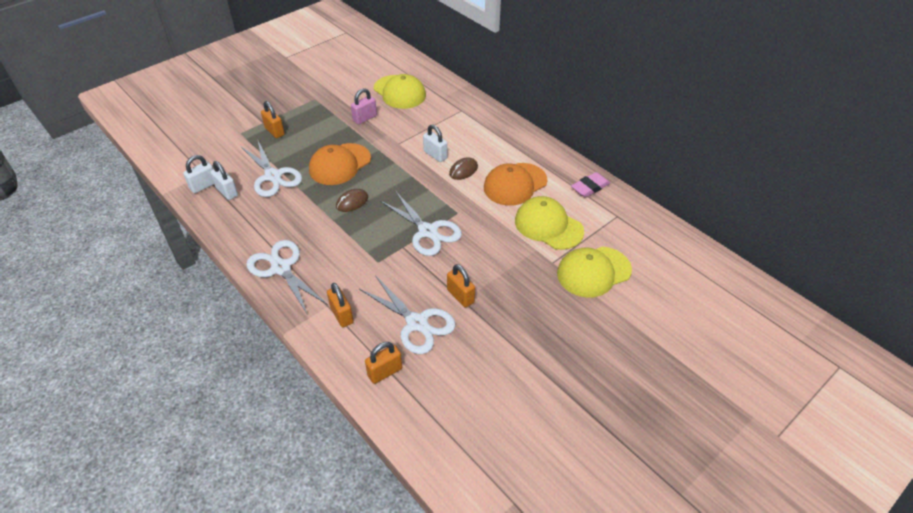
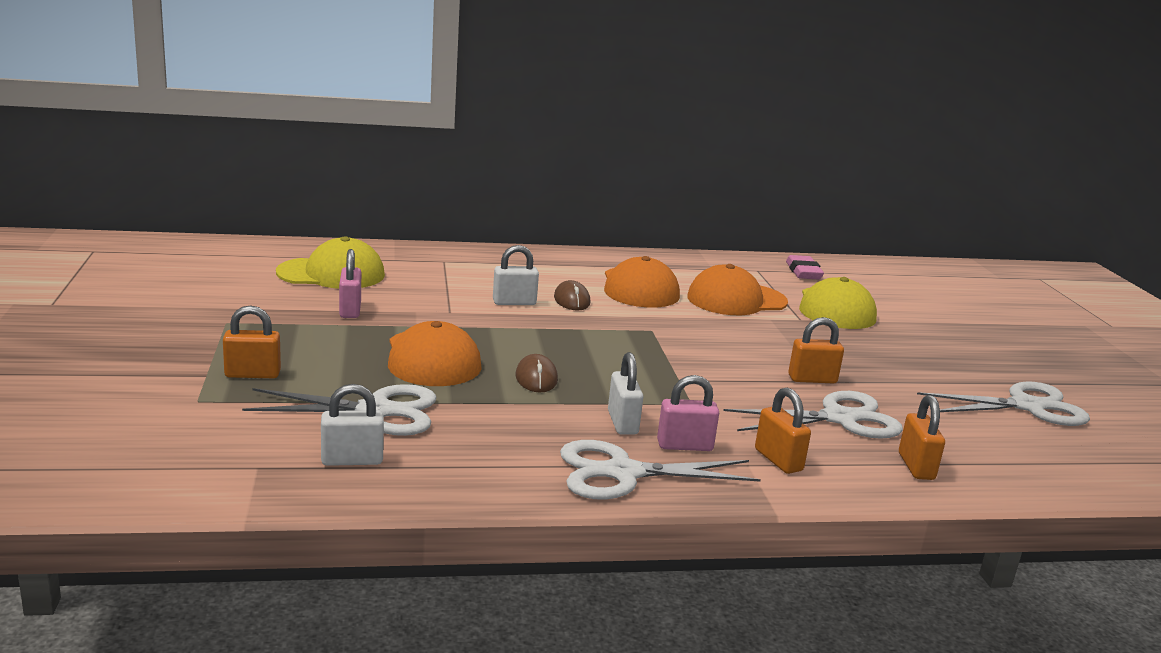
camera: 60 degrees left, 25 degrees down
white padlock [183,155,214,193] -> white padlock moved to [608,352,643,435]
orange padlock [327,283,354,327] -> orange padlock turned 60 degrees clockwise [755,387,811,474]
white scissors [380,192,462,256] -> white scissors moved to [917,381,1090,426]
yellow cap [515,196,584,250] -> orange cap [687,264,788,315]
pink eraser [571,172,610,197] -> pink eraser moved to [786,255,824,279]
none -> pink padlock [657,375,719,451]

